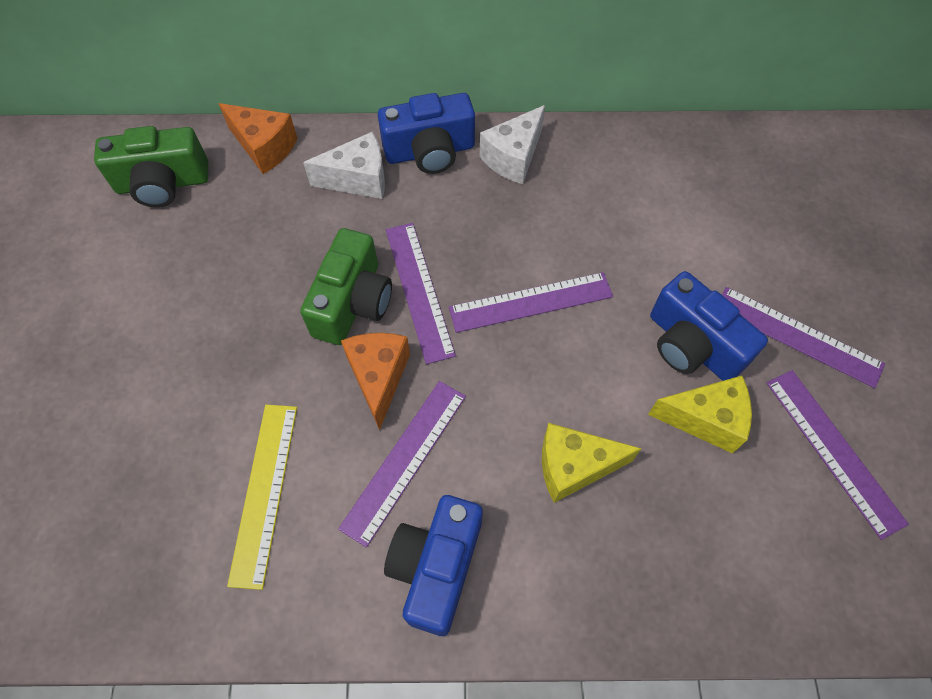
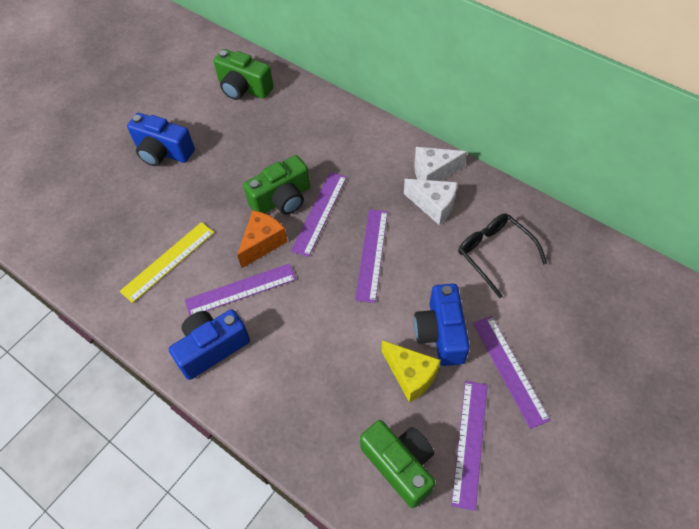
camera: 40 degrees right, 5 degrees down
orange cheese [218,103,298,174] -> none
white cheese [303,132,385,199] -> white cheese moved to [404,179,458,225]
blue camera [378,93,475,174] -> blue camera moved to [127,113,195,166]
purple ruler [449,272,613,333] -> purple ruler turned 75 degrees clockwise [355,210,388,303]
yellow cheese [542,423,642,503] -> none
none -> green camera [360,420,435,508]
none -> black glasses [458,213,547,298]

